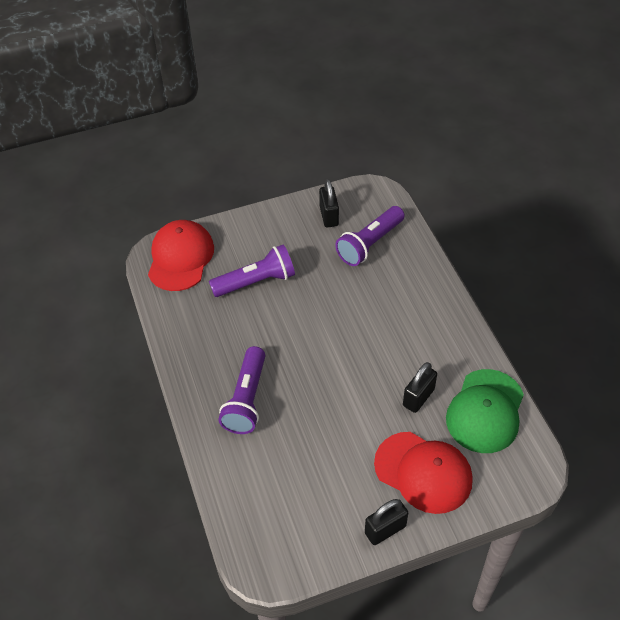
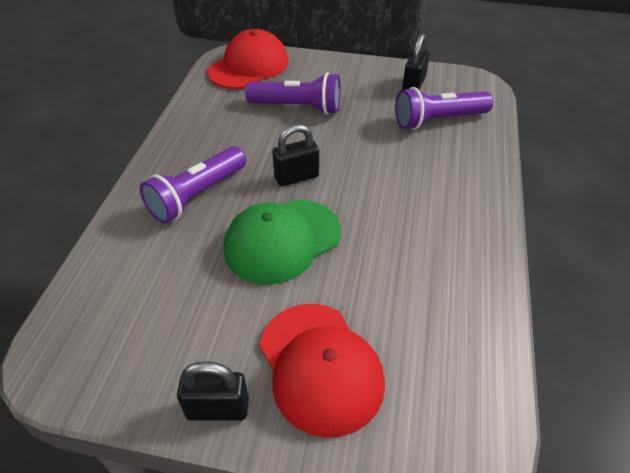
camera: 30 degrees right, 5 degrees down
black padlock [403,362,437,413] -> black padlock moved to [272,124,319,186]
green cap [446,369,524,453] -> green cap moved to [224,200,341,284]

